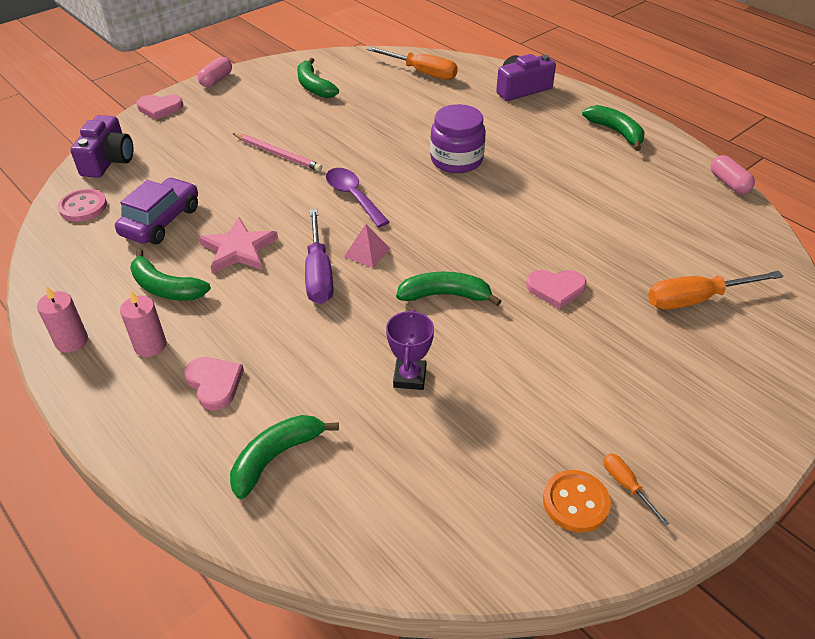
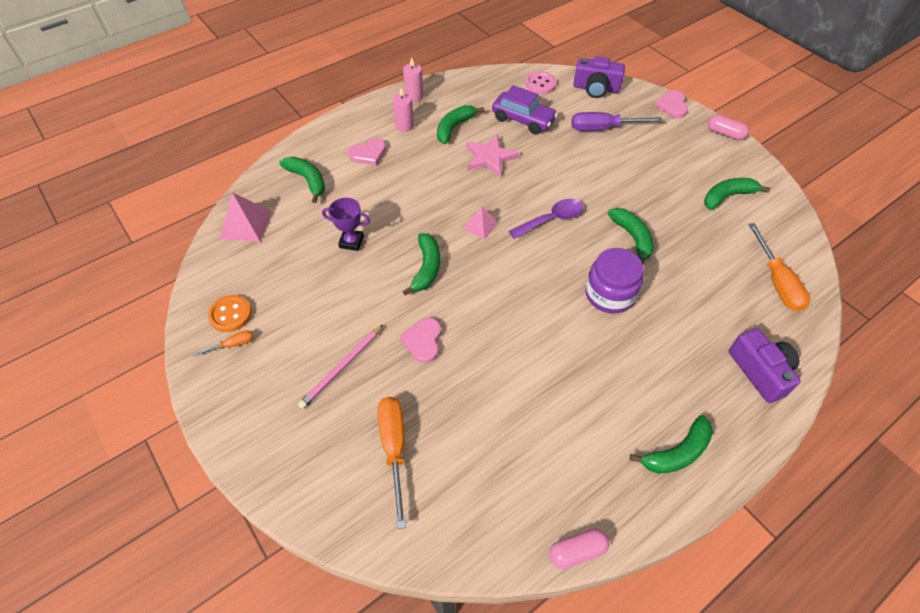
camera: 95 degrees right, 10 degrees up
pink pencil [232,133,322,171] -> pink pencil moved to [298,324,384,409]
purple screwdriver [305,209,334,304] -> purple screwdriver moved to [571,112,663,131]
orange screwdriver [367,47,458,80] -> orange screwdriver turned 45 degrees counterclockwise [748,223,810,312]
none -> pink pyramid [219,192,272,242]
none -> green banana [608,208,654,264]

